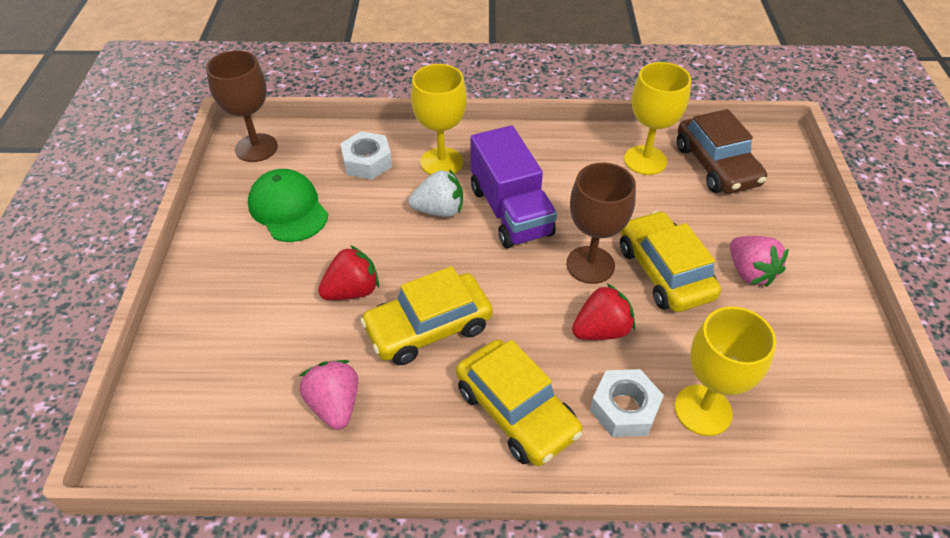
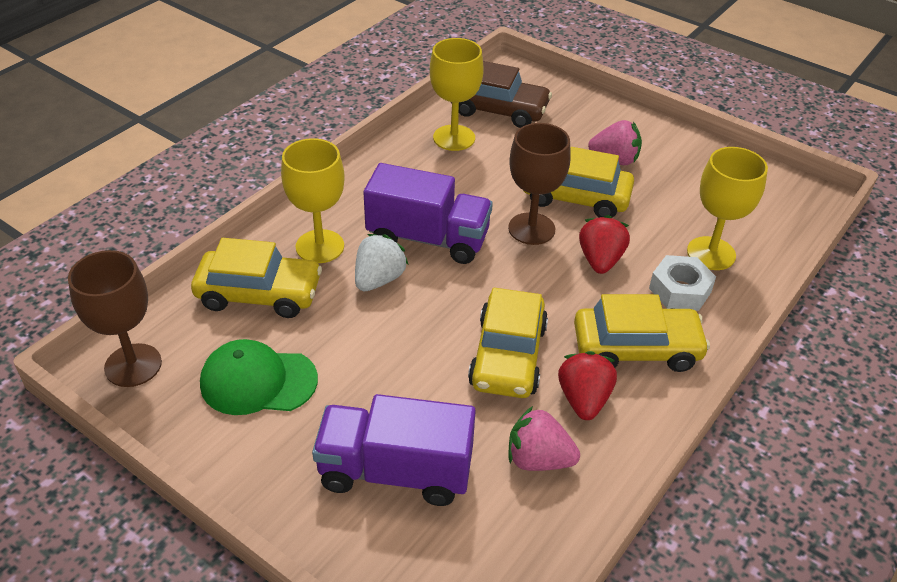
camera: 55 degrees left, 5 degrees down
red strawberry [318,245,379,300] -> red strawberry moved to [558,351,617,420]
white nut [340,131,392,180] -> yellow car [191,238,322,318]
none -> purple truck [312,394,476,506]

